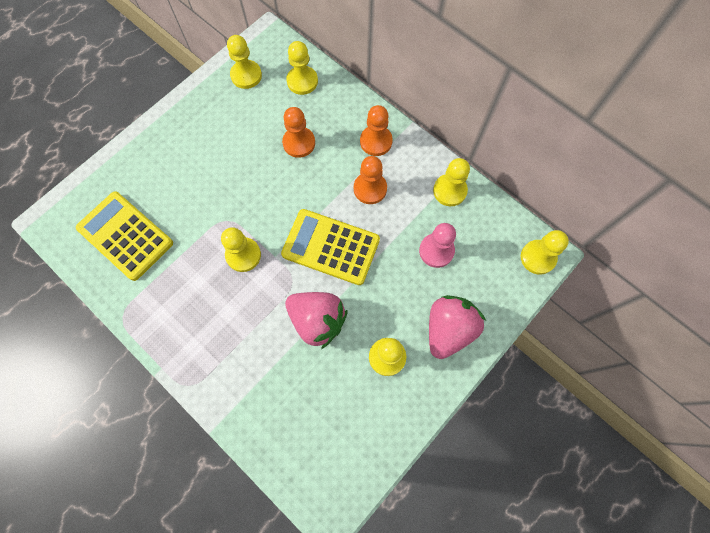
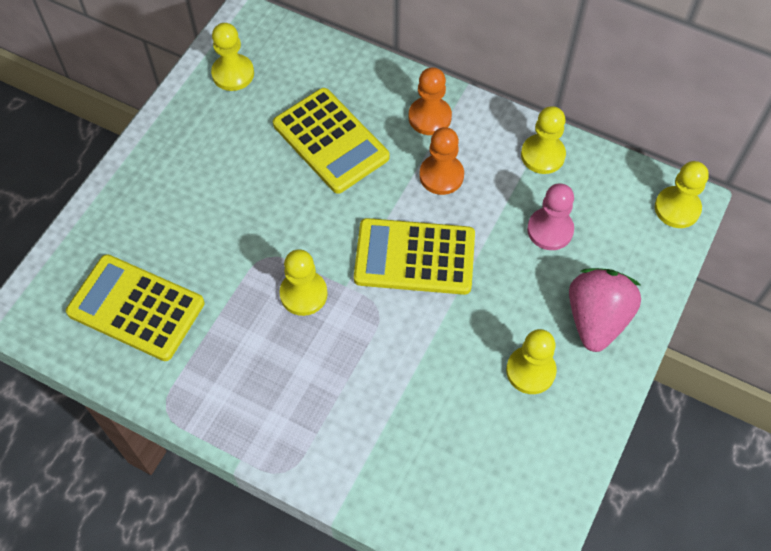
camera: 15 degrees left, 10 degrees down
orange pawn [282,107,315,158] -> yellow calculator [273,88,390,194]
pink strawberry [285,292,347,349] -> none
yellow pawn [286,41,318,95] -> none

